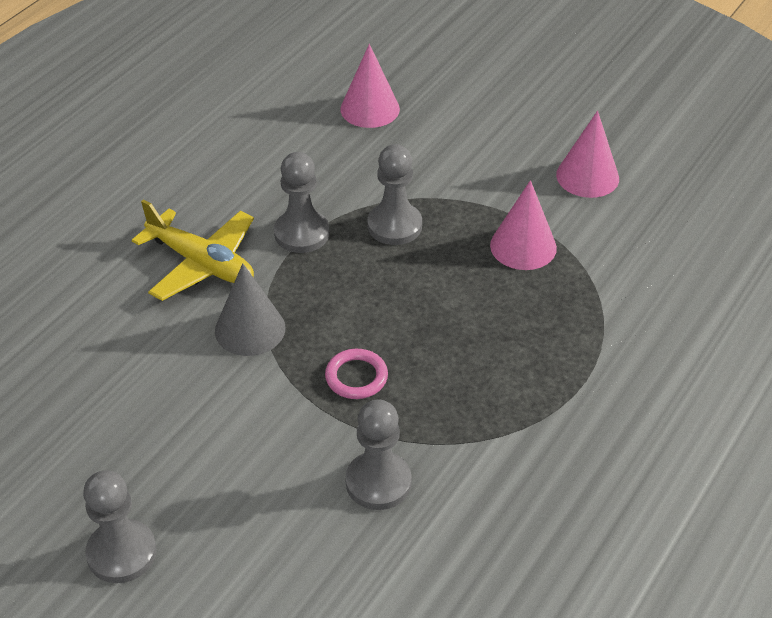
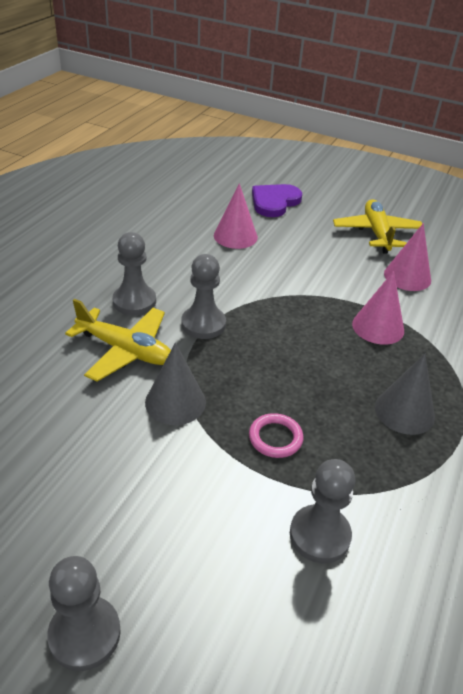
camera: 10 degrees left, 5 degrees down
grey pawn [367,144,422,245] -> grey pawn moved to [112,232,156,315]
none -> purple heart [252,184,302,217]
none -> yellow plane [333,199,422,254]
none -> grey cone [375,354,435,435]

